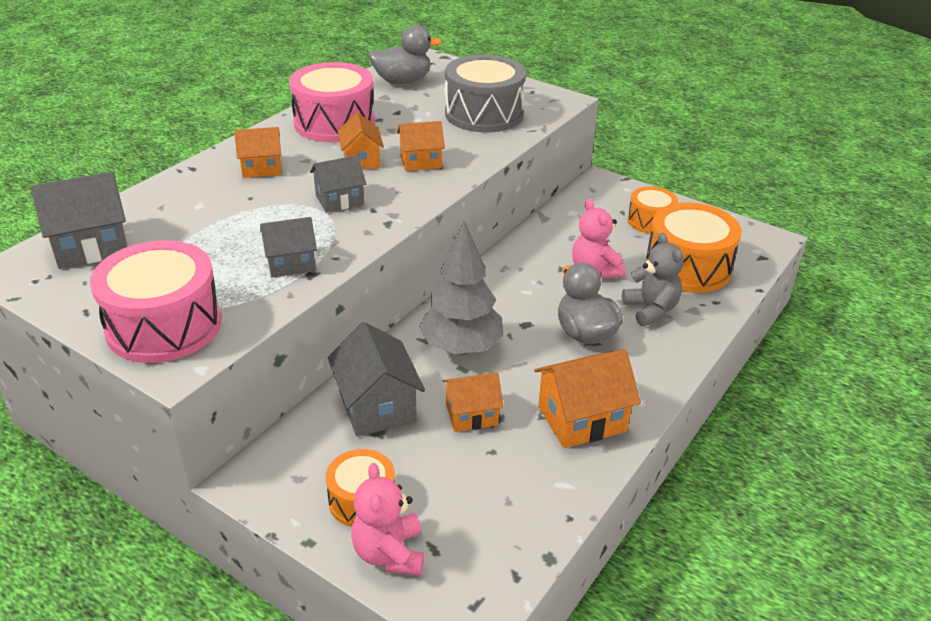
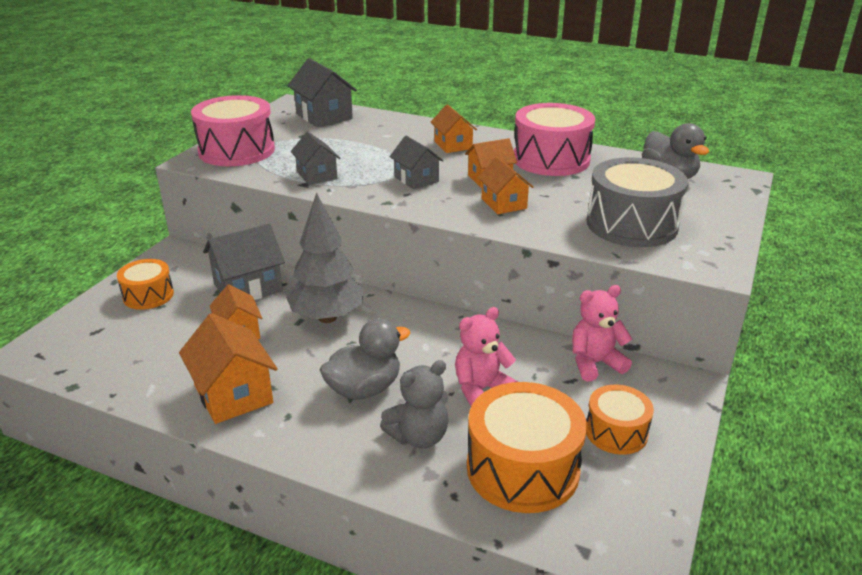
camera: 80 degrees right, 5 degrees down
pink teddy bear [351,463,424,576] -> pink teddy bear moved to [572,285,632,381]

